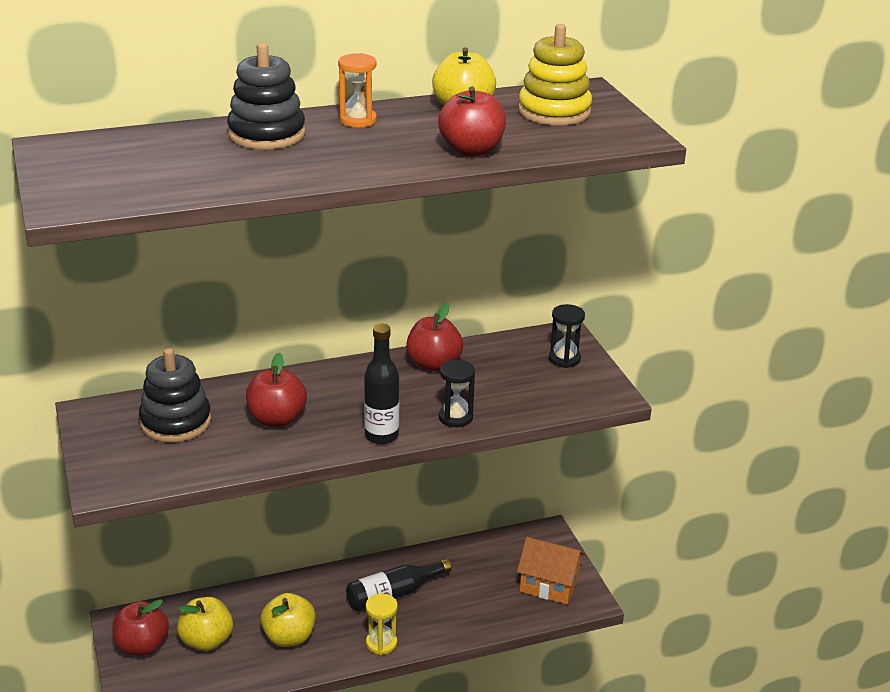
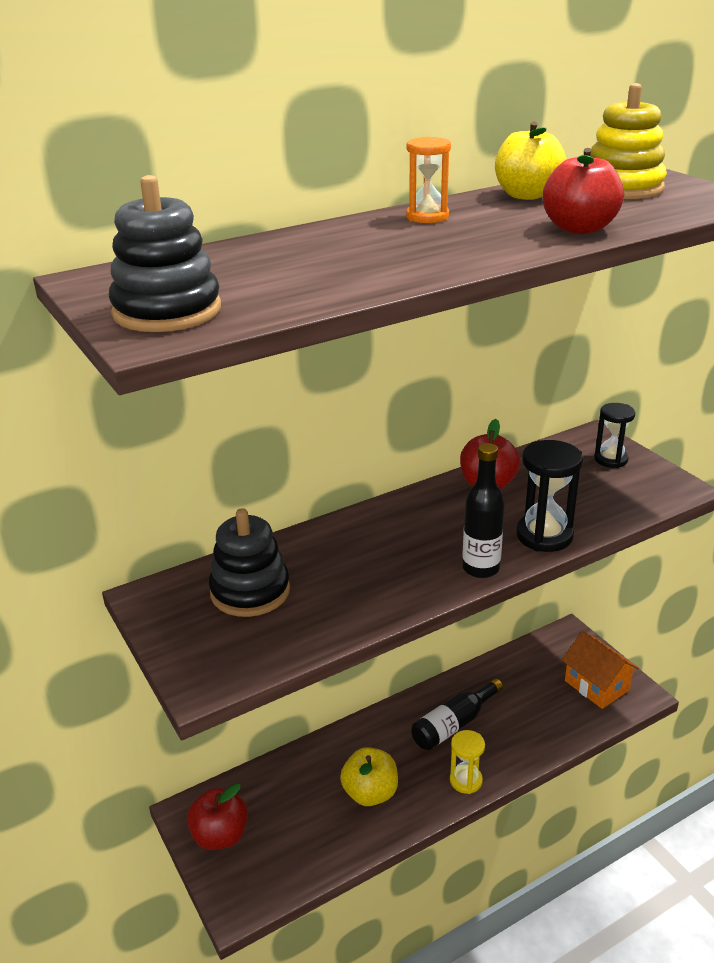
camera: 10 degrees left, 0 degrees up
yellow apple [177,597,233,651] -> none
black stacking toy [227,42,305,150] -> black stacking toy moved to [109,175,221,332]
red apple [246,353,307,427] -> none
black hourglass [439,360,475,427] -> black hourglass [516,440,583,552], size x1.51
orange house [517,537,585,604] -> orange house turned 45 degrees clockwise [562,631,639,709]

